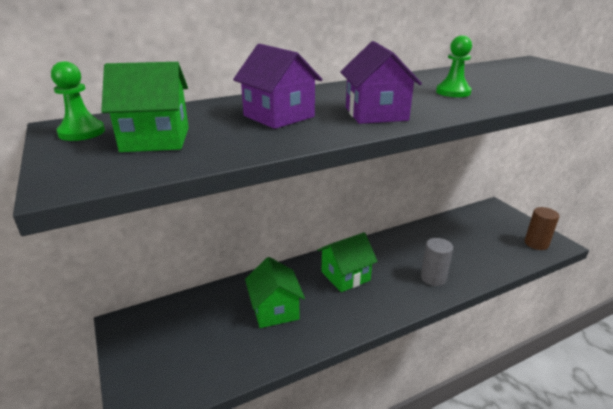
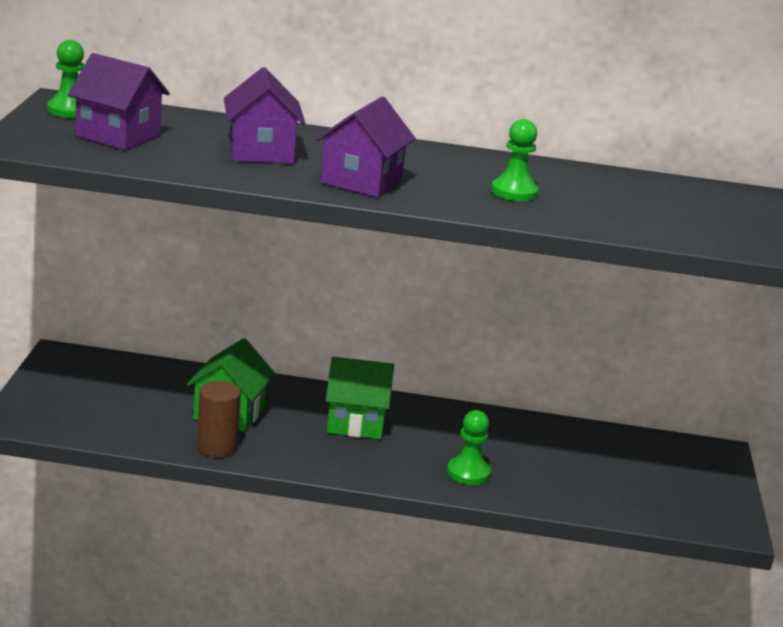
camera: 30 degrees right, 5 degrees down
green house [101,62,189,152] -> purple house [68,53,170,150]
grey cylinder [421,238,453,286] -> green pawn [447,410,491,485]
brown cylinder [525,207,560,250] -> brown cylinder moved to [197,381,241,457]

